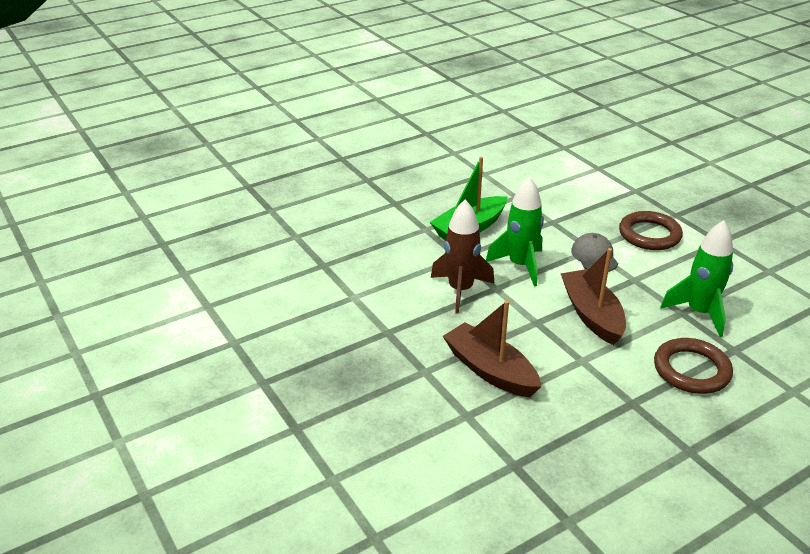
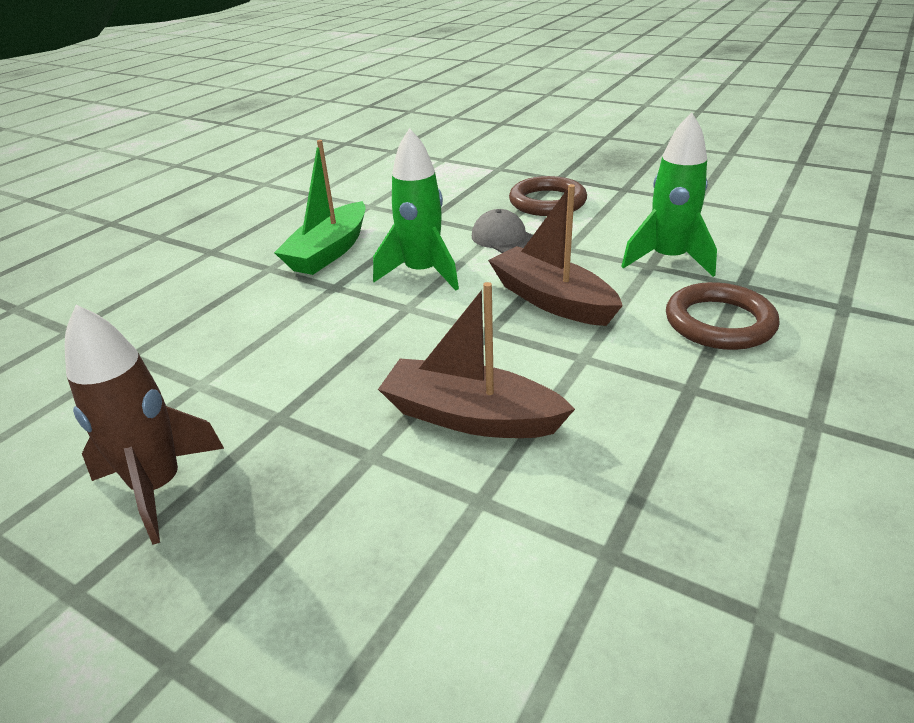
camera: 25 degrees left, 0 degrees up
brown rocket [431,200,495,314] -> brown rocket moved to [65,305,224,545]

